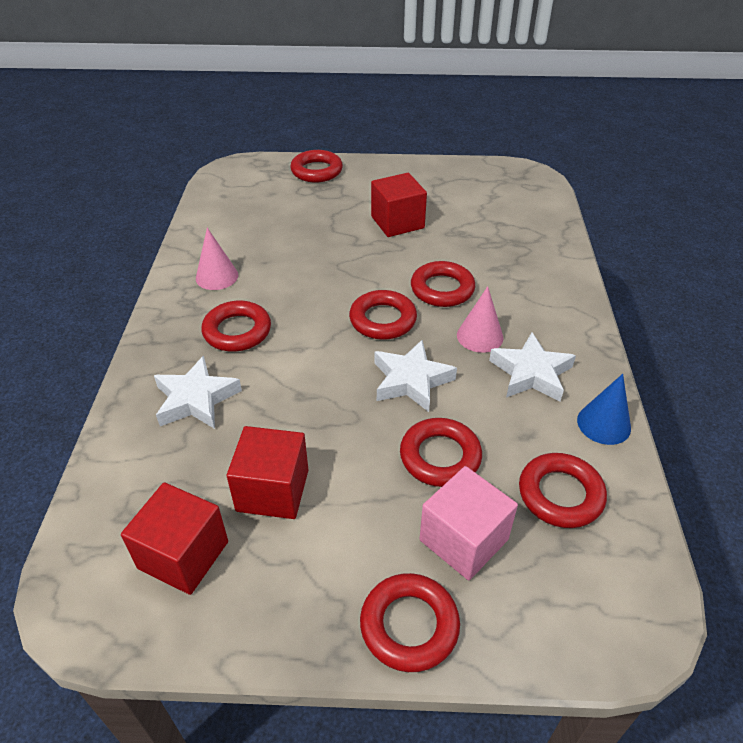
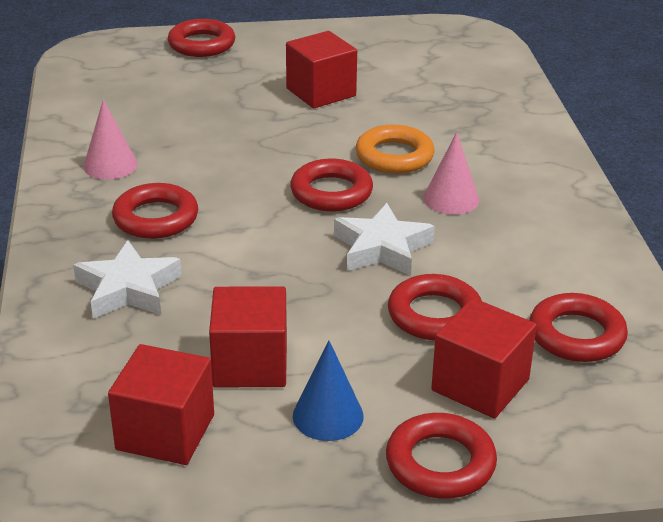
camera: 10 degrees left, 10 degrees down
red ring [411,261,475,307] -> orange ring [356,125,434,174]
pink cube [420,466,518,580] -> red cube [431,298,537,418]
white star [489,333,576,402] -> none
blue cone [577,374,631,445] -> blue cone moved to [293,341,364,441]

